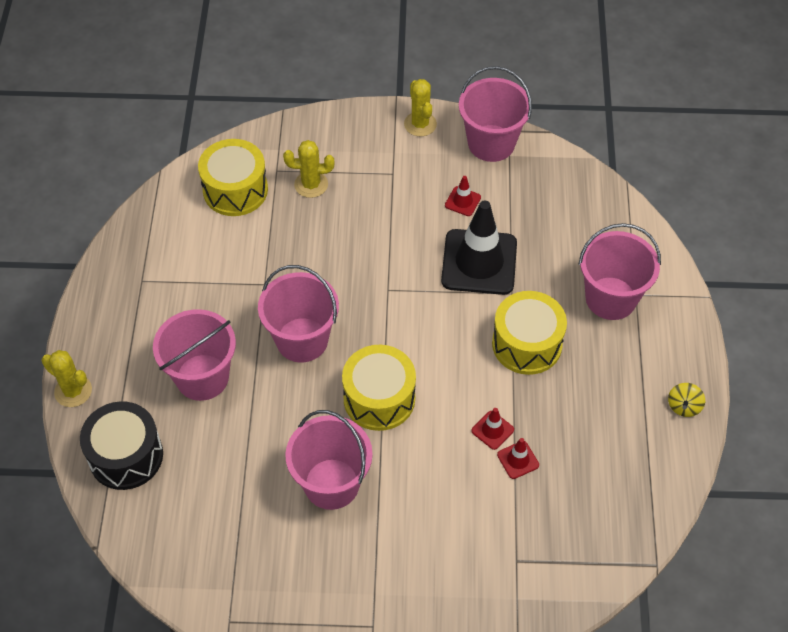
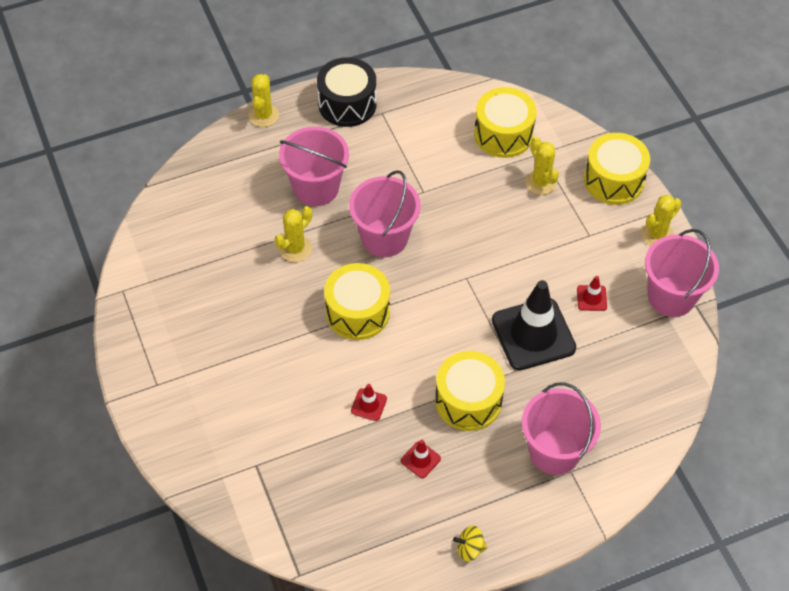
camera: 65 degrees right, 0 degrees up
black drum [80,401,163,490] -> black drum moved to [317,57,376,127]
pink bucket [285,410,373,510] -> none
red traffic cone [497,438,539,479] -> red traffic cone moved to [401,440,441,478]
none -> yellow cactus [275,206,312,262]
none -> yellow drum [584,133,650,205]

